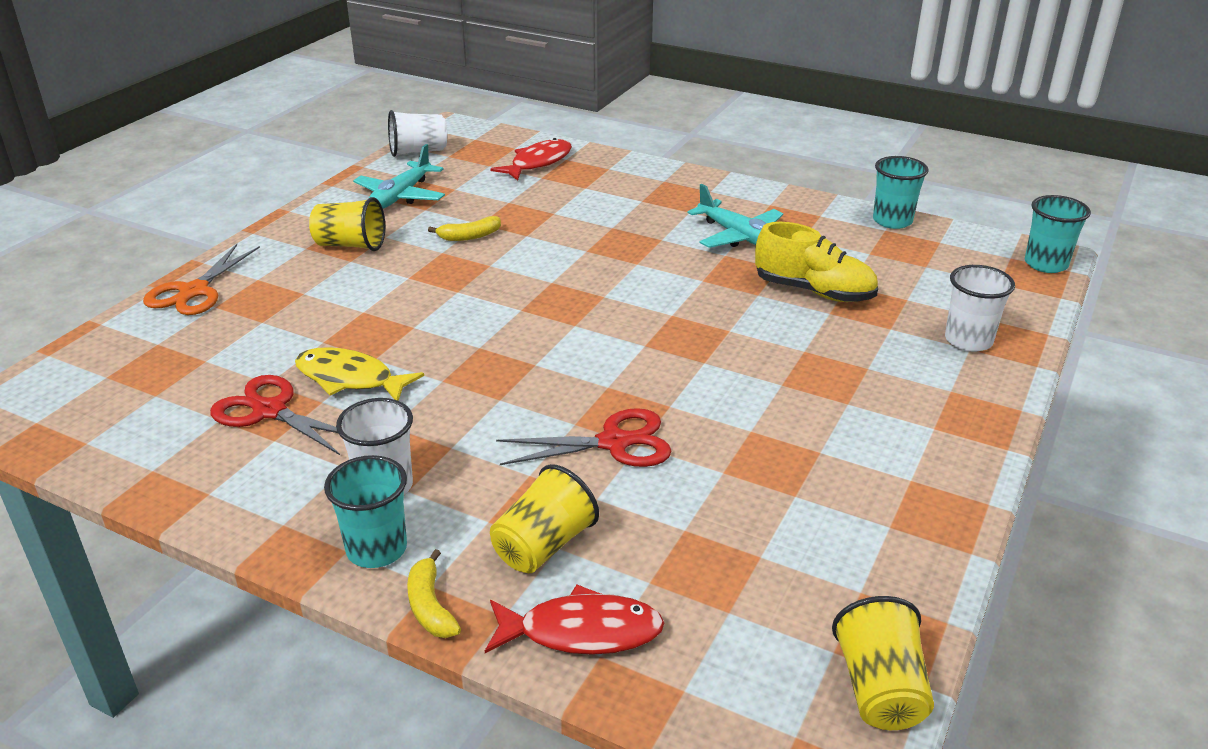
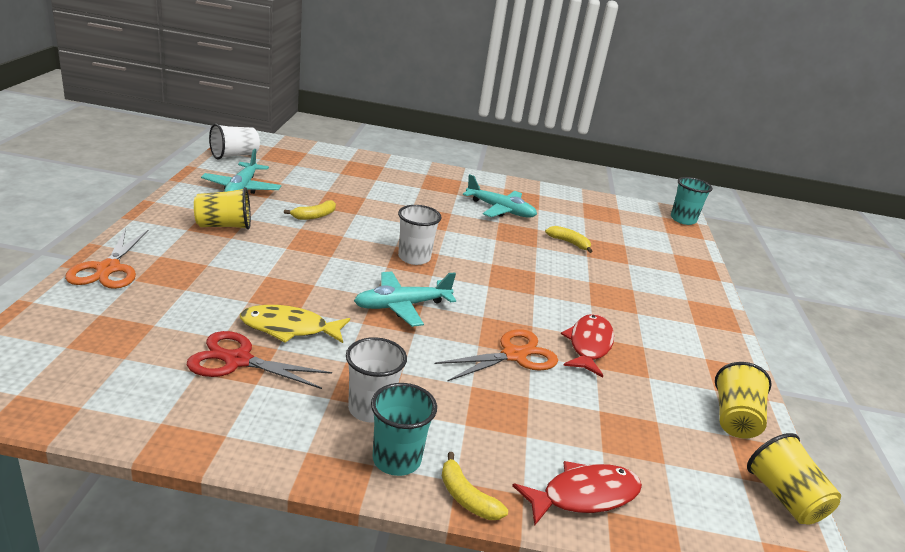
camera: 25 degrees left, 5 degrees down
red fish [490,138,572,181] -> red fish moved to [561,314,614,378]
yellow cup [490,464,599,573] -> yellow cup moved to [715,362,772,438]
red scissors [496,408,672,467] -> orange scissors [435,329,558,382]
yellow shoe [755,222,878,302] -> yellow banana [545,226,593,253]
turquoise cup [873,156,929,229] -> none
white cup [945,265,1015,352] -> white cup moved to [398,205,441,265]
none -> turquoise plane [354,271,456,327]

